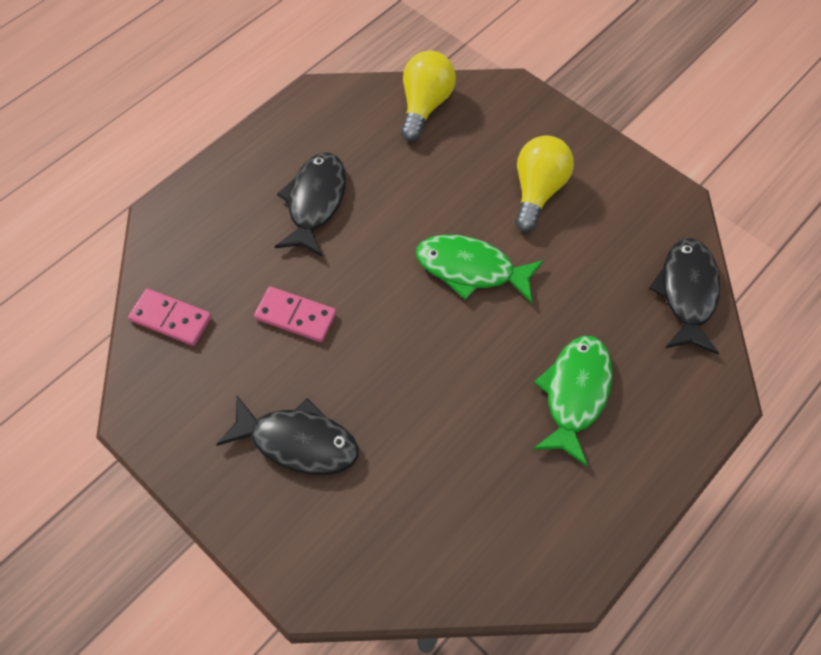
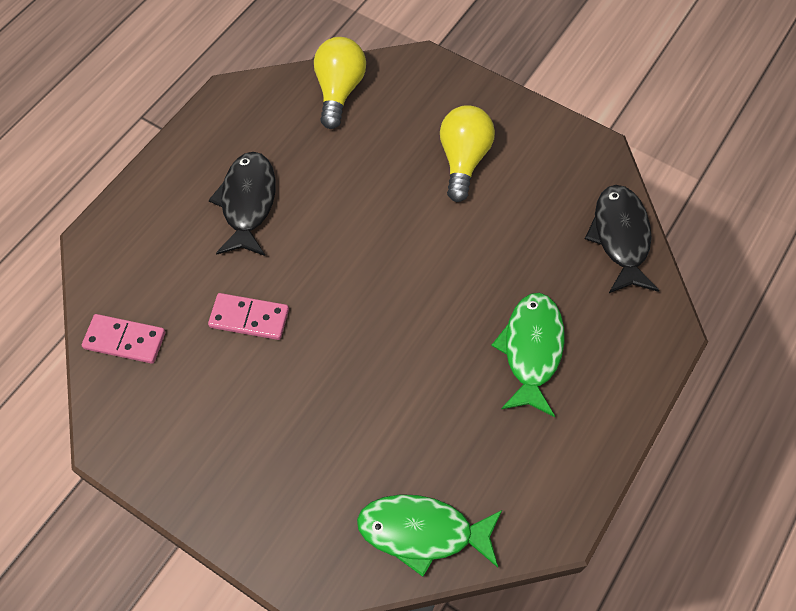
camera: 10 degrees left, 0 degrees up
black fish [216,396,359,475] -> none
green fish [416,235,544,303] -> green fish moved to [357,494,502,577]

